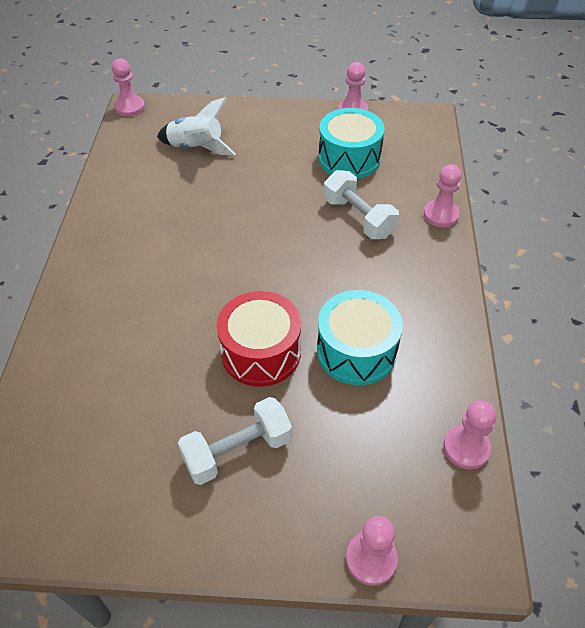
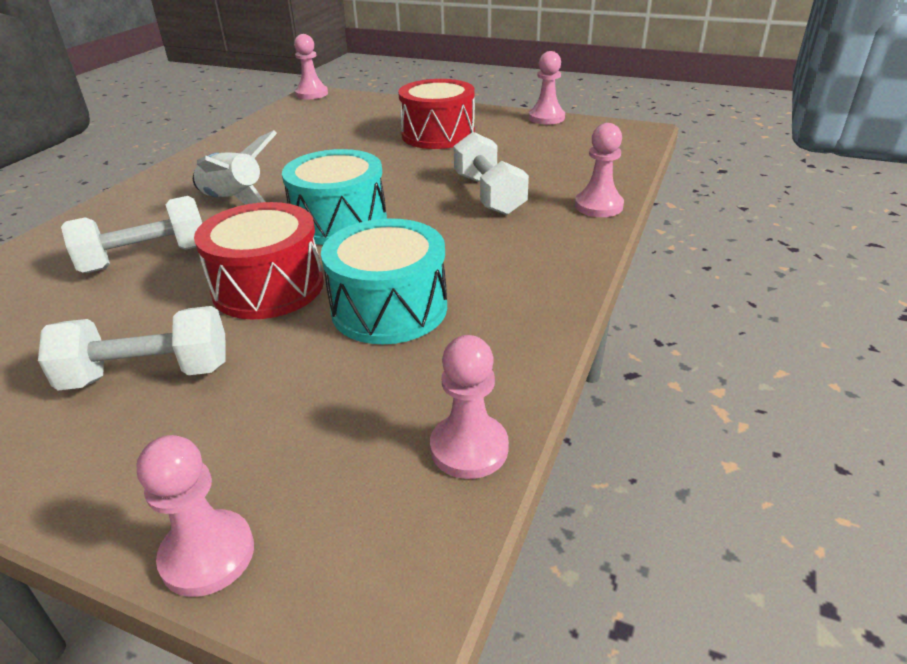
camera: 20 degrees right, 15 degrees down
white rocket [157,97,236,155] -> white rocket moved to [193,130,277,205]
turquoise drum [318,108,385,179] -> turquoise drum moved to [282,149,387,245]
none -> white dumbbell [61,196,202,273]
none -> red drum [398,79,475,149]

